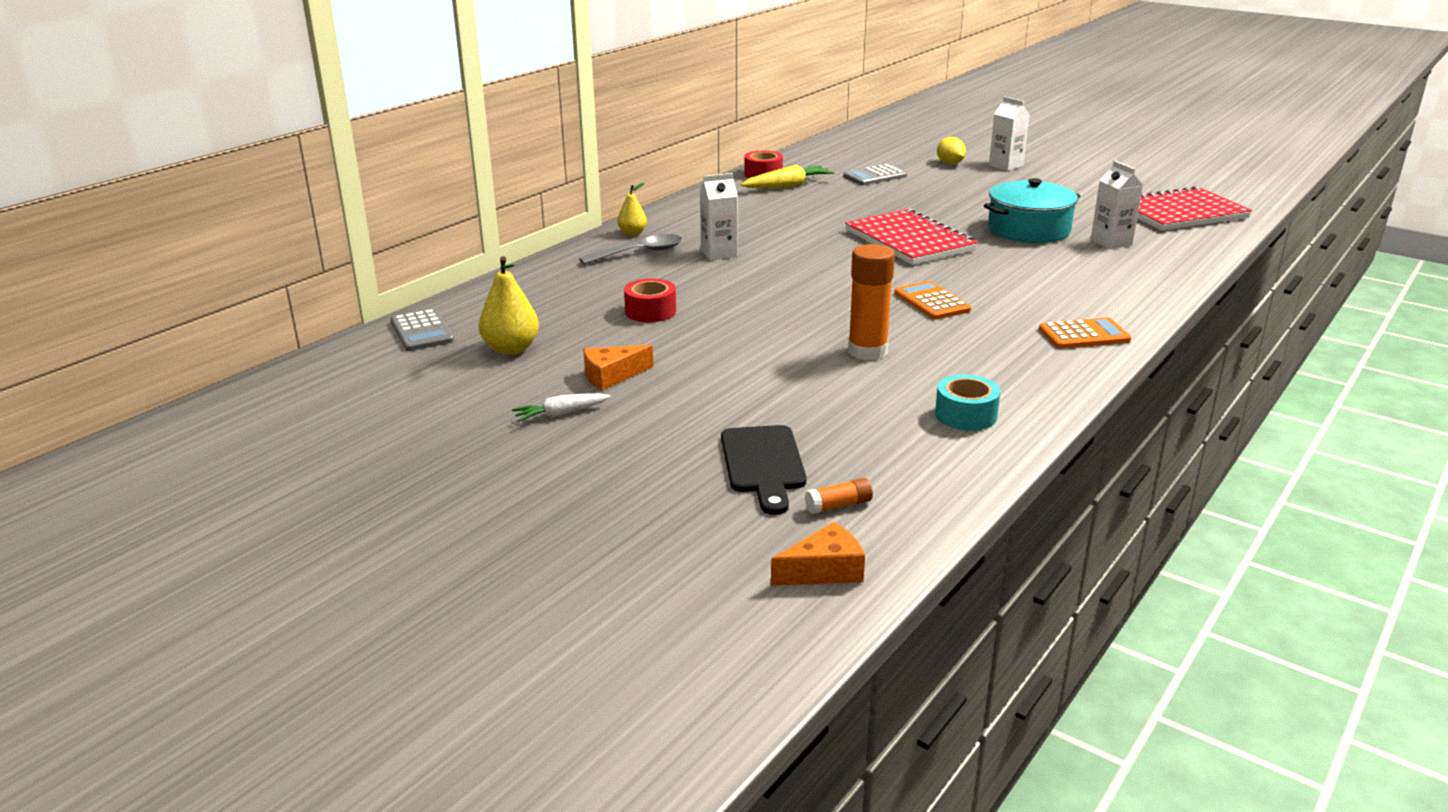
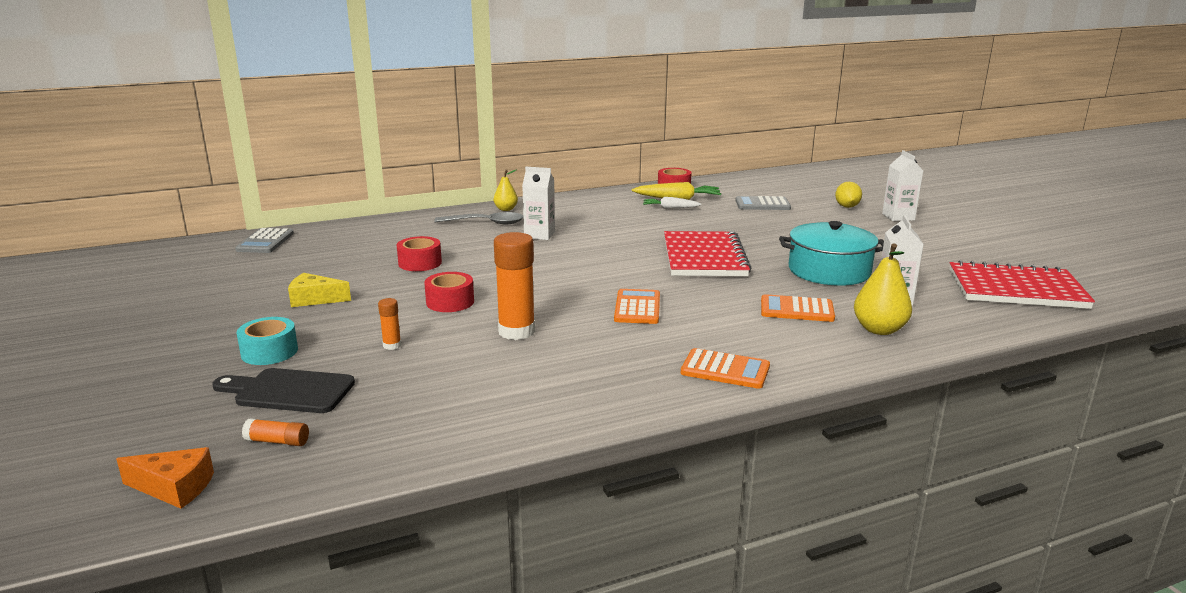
camera: 30 degrees right, 5 degrees down
yellow pear [479,256,539,355] -> yellow pear moved to [854,243,912,335]
white carrot [512,394,611,422] -> white carrot moved to [643,197,701,209]
orange cheese [583,345,653,390] -> yellow cheese [288,273,351,307]
black cutting board [721,425,807,515] -> black cutting board turned 75 degrees clockwise [212,368,355,413]
turquoise tape [935,374,1000,431] -> turquoise tape moved to [237,317,298,365]
none -> orange glue stick [378,298,401,350]
none -> red tape [424,272,474,312]
none -> orange calculator [761,294,835,322]

